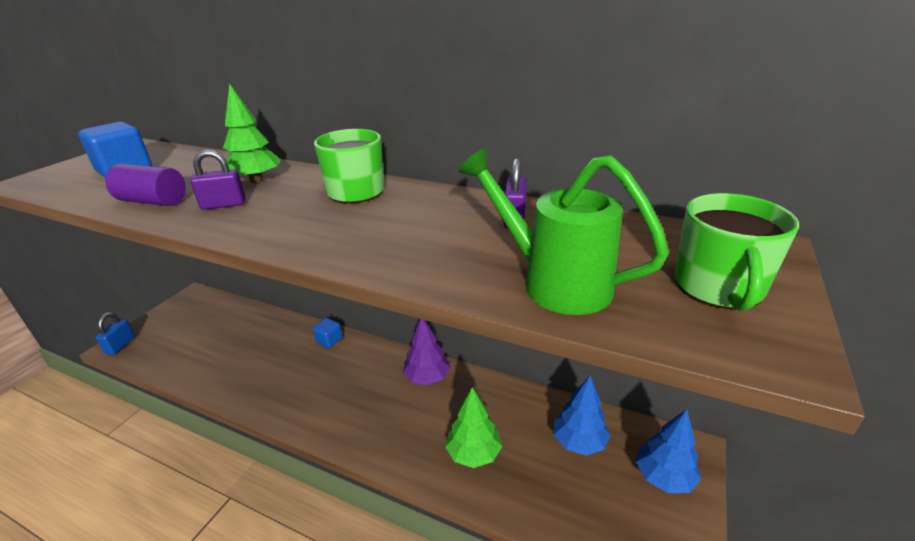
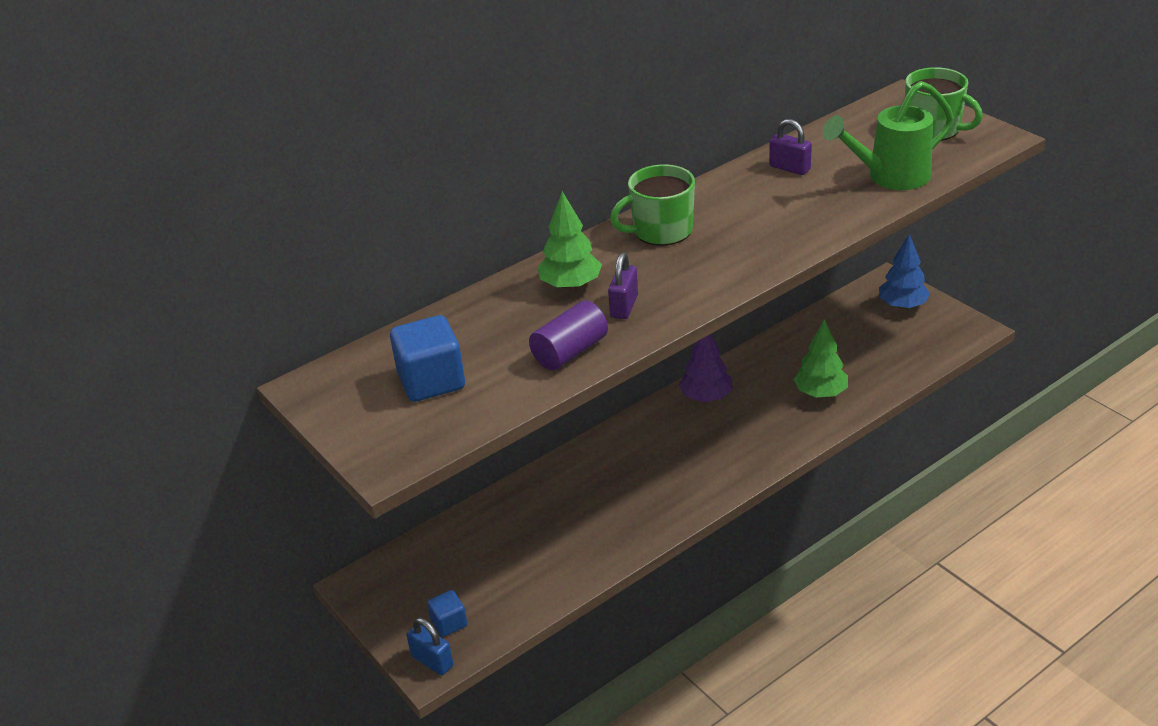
camera: 60 degrees left, 5 degrees up
blue cube [313,318,342,348] -> blue cube moved to [427,590,467,637]
blue tree [553,376,610,456] -> none

